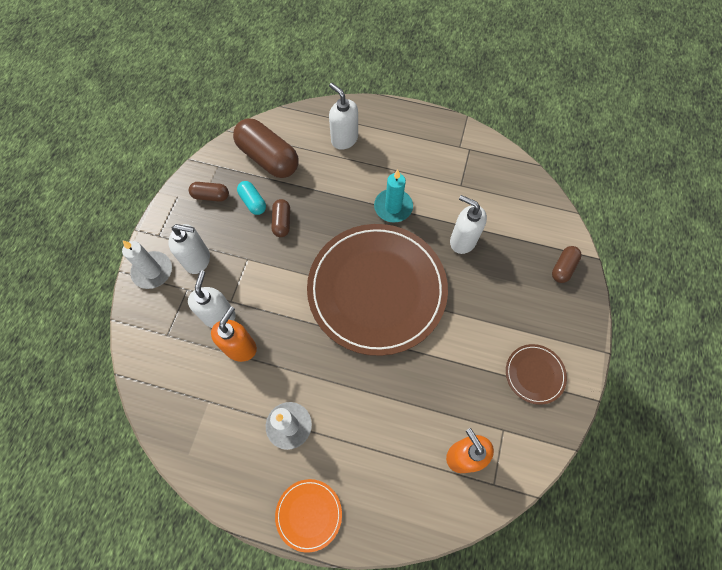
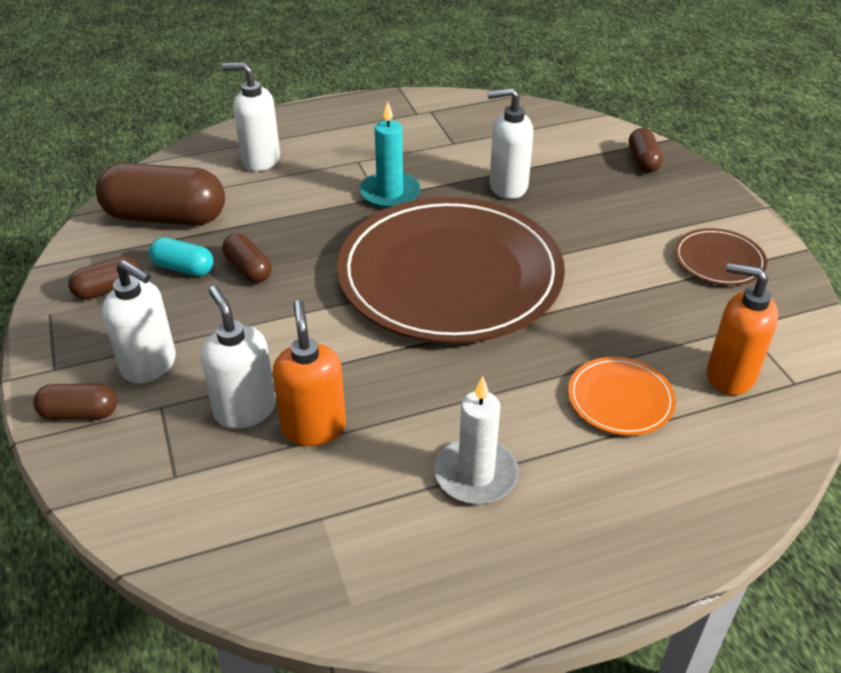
camera: 35 degrees left, 25 degrees down
white candle [122,240,172,289] -> brown capsule [33,384,117,420]
white soap dispenser [168,224,210,274] -> white soap dispenser turned 60 degrees clockwise [102,260,176,383]
orange plate [275,479,342,553] -> orange plate moved to [568,357,676,436]

